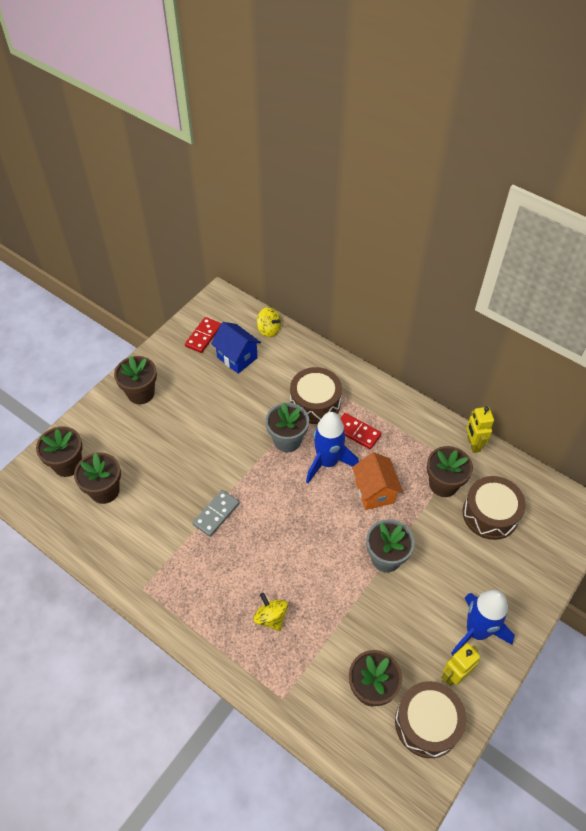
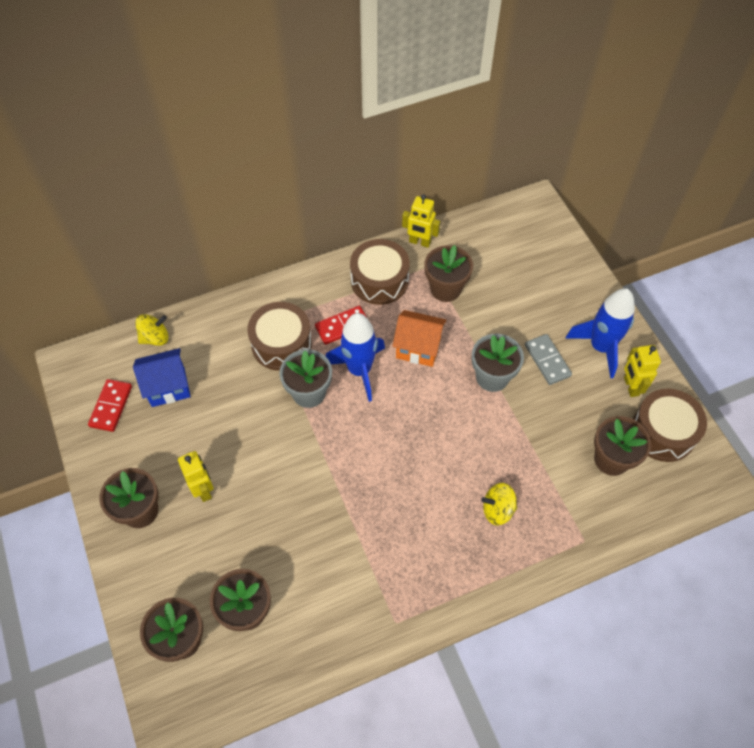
camera: 60 degrees left, 5 degrees up
red domino [185,317,221,353] -> red domino turned 45 degrees clockwise [88,379,132,432]
grey domino [193,490,239,537] -> grey domino moved to [525,334,572,385]
brown drum [463,476,526,540] -> brown drum moved to [350,239,410,305]
none -> yellow robot [178,451,214,502]

